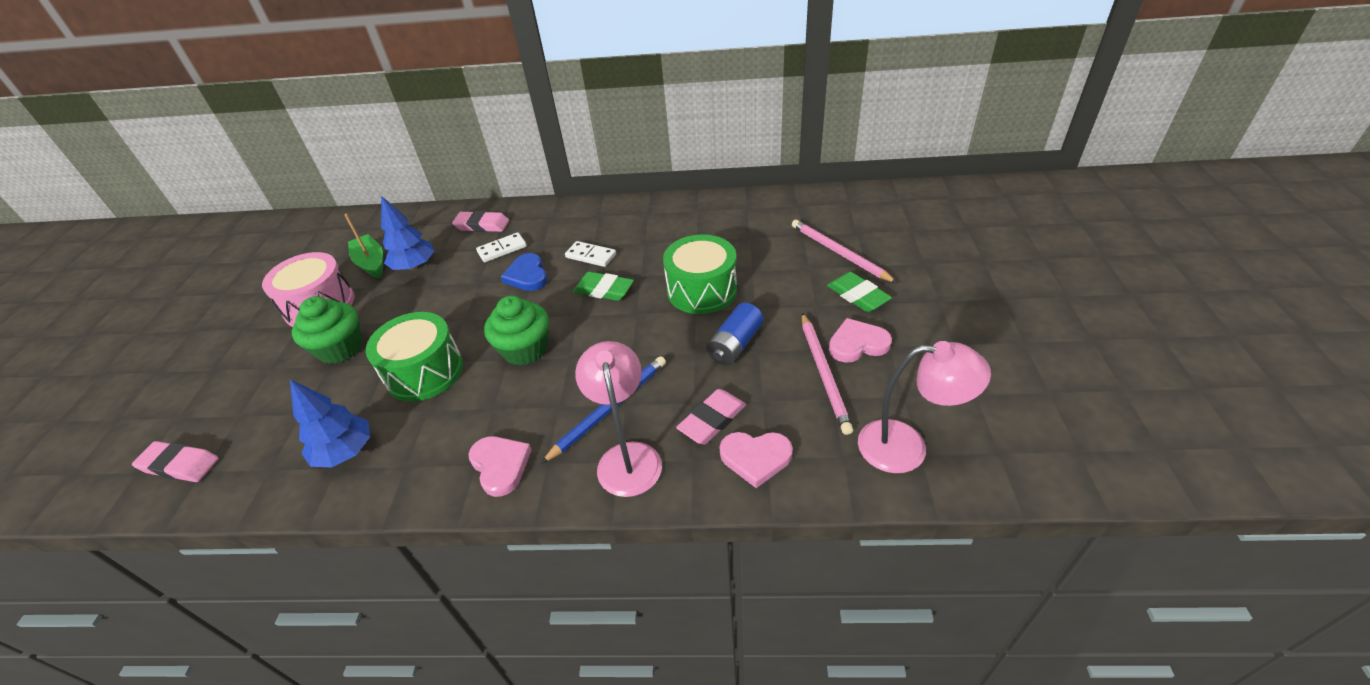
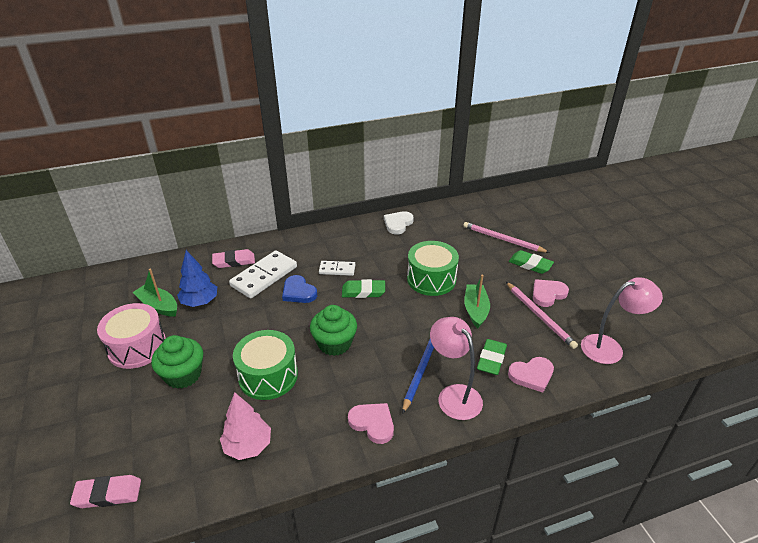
camera: 25 degrees left, 5 degrees down
blue tree [290,379,370,468] -> pink tree [220,393,271,460]
white domino [476,232,527,262] -> white domino [229,250,297,298], size x1.79
pink eraser [676,389,746,444] -> green eraser [477,339,507,375]
blue battery [706,303,763,365] -> green boat [464,275,490,328]
none -> white heart [384,211,414,234]

